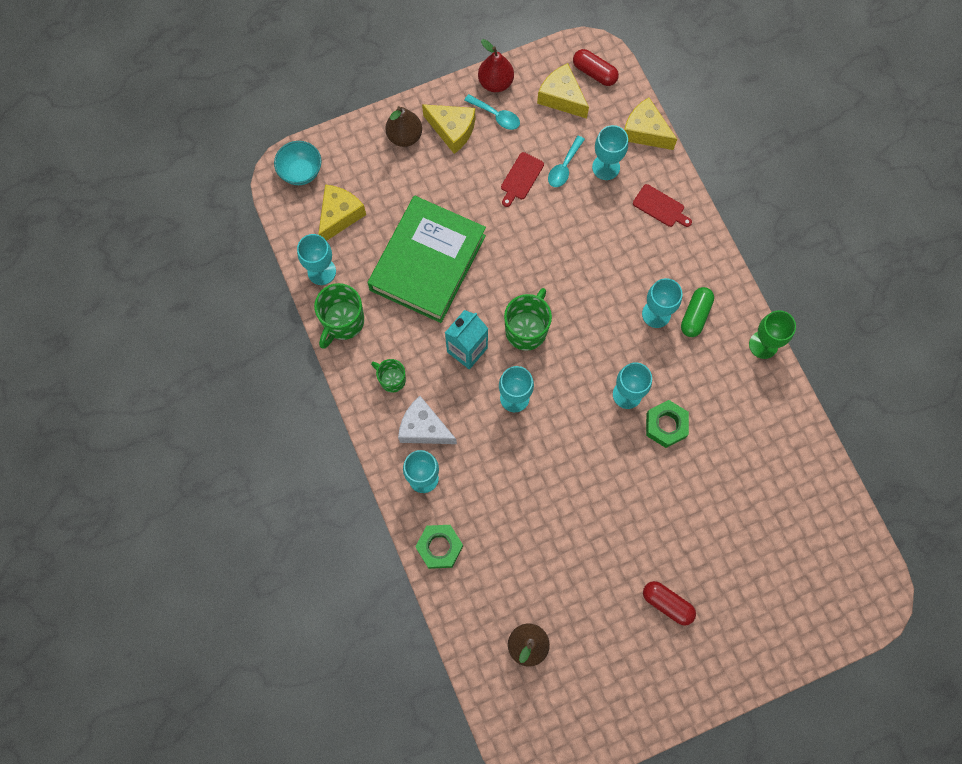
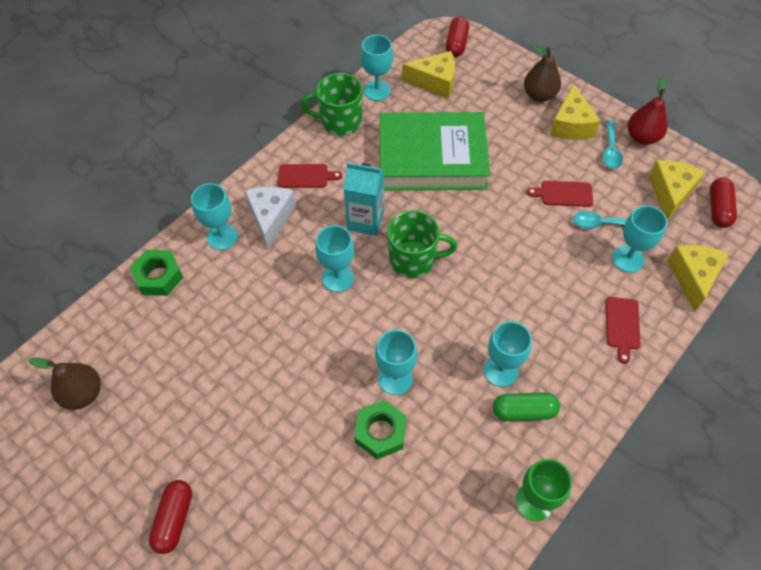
camera: 65 degrees right, 15 degrees down
turquoise bowl [274,141,322,185] -> red capsule [446,16,469,57]
green mug [371,359,406,393] -> red cutting board [278,164,342,188]

